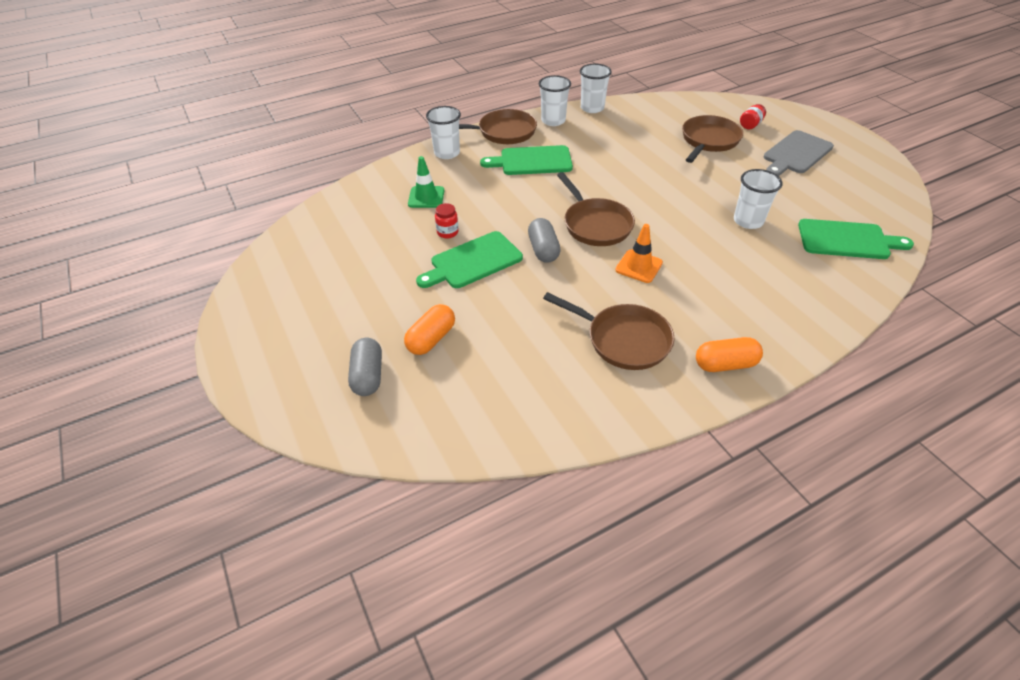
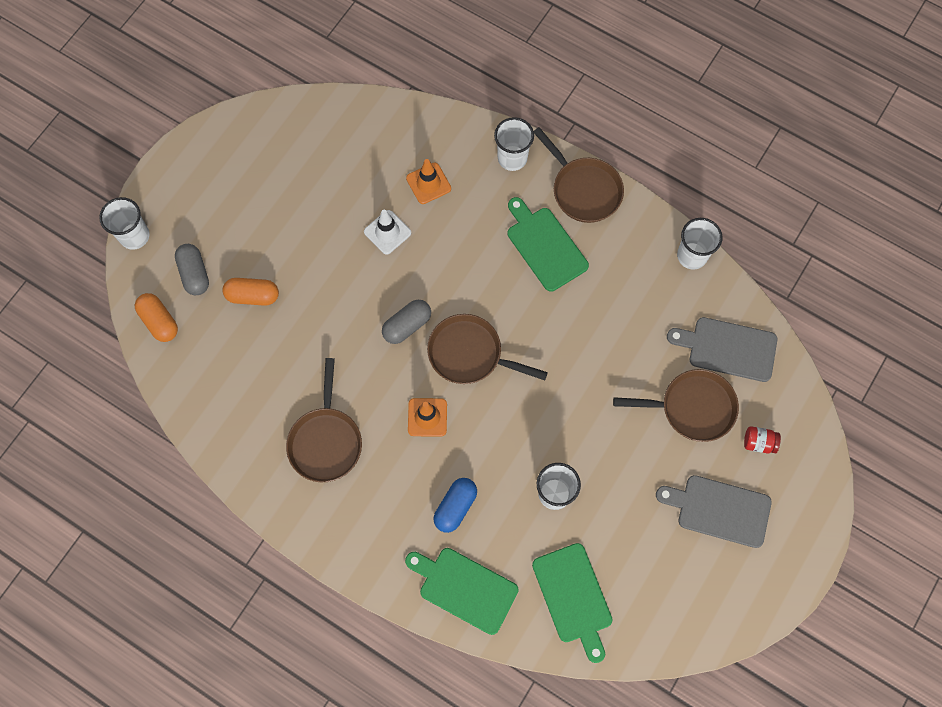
camera: 60 degrees right, 25 degrees up
grey capsule [348,338,382,396] -> grey capsule turned 75 degrees counterclockwise [175,244,209,295]
green traffic cone [408,156,444,208] -> orange traffic cone [406,159,451,204]
green cutting board [416,231,523,288] -> green cutting board moved to [405,548,519,635]
red jar [435,203,459,239] -> white traffic cone [364,210,411,255]
white cup [538,75,571,126] -> white cup moved to [99,197,150,250]
brown pan [557,172,635,246] -> brown pan turned 75 degrees clockwise [427,314,548,384]
orange capsule [696,337,763,372] -> orange capsule moved to [135,293,178,342]
none -> blue capsule [433,478,477,533]
none -> grey cutting board [667,317,777,382]

